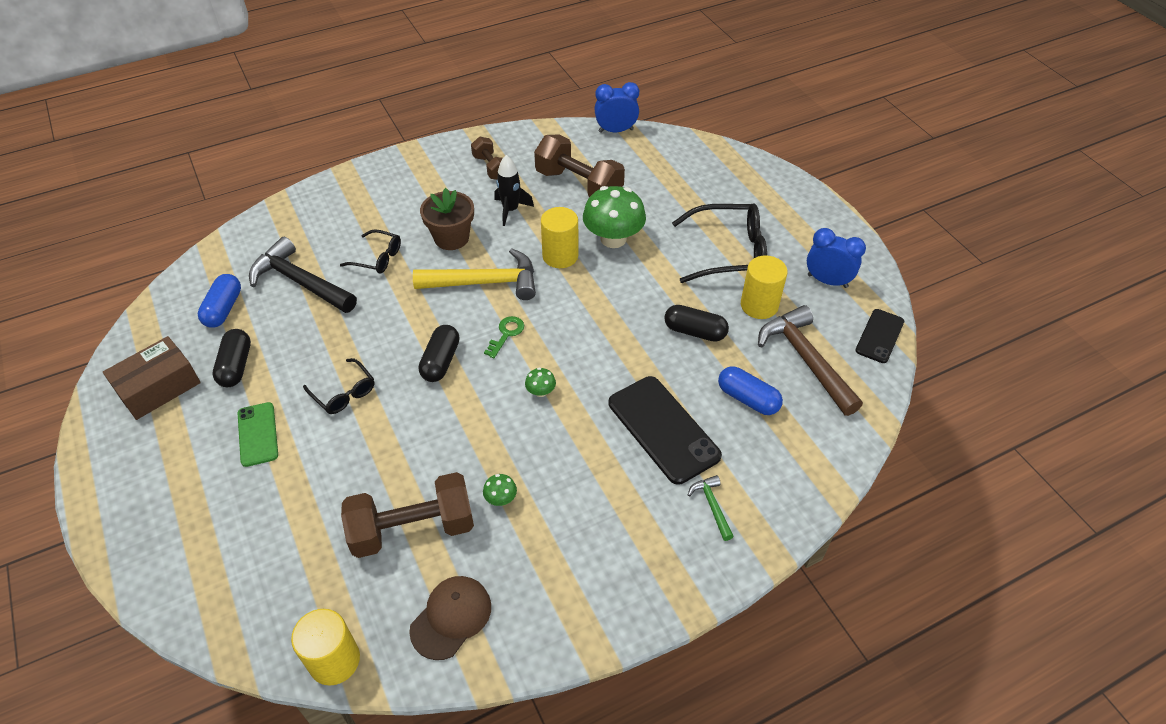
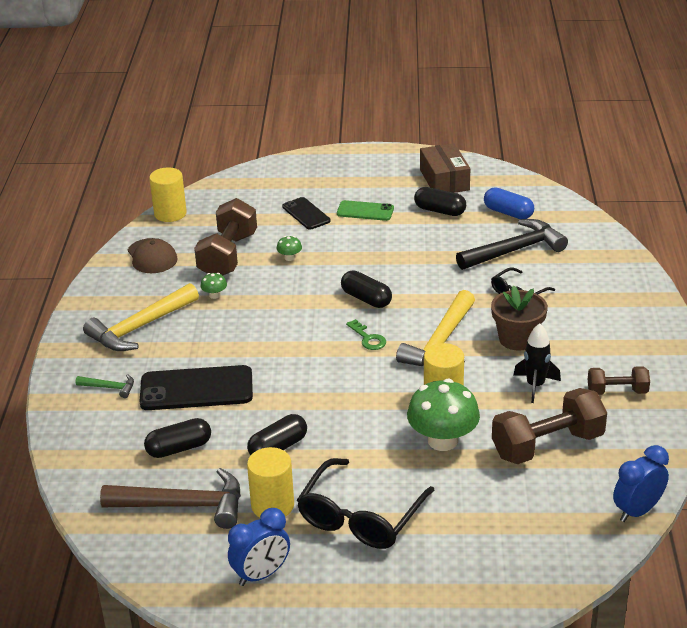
camera: 120 degrees right, 15 degrees down
black glasses [303,358,374,414] -> none
green mushroom [525,367,556,397] -> green mushroom moved to [277,236,302,261]
blue clock [594,82,639,133] -> blue clock turned 150 degrees counterclockwise [613,445,669,522]
blue capsule [718,366,783,415] -> black capsule [144,418,211,458]
black phone [855,309,904,363] -> black phone moved to [282,197,331,230]
none -> yellow hammer [83,283,199,351]

